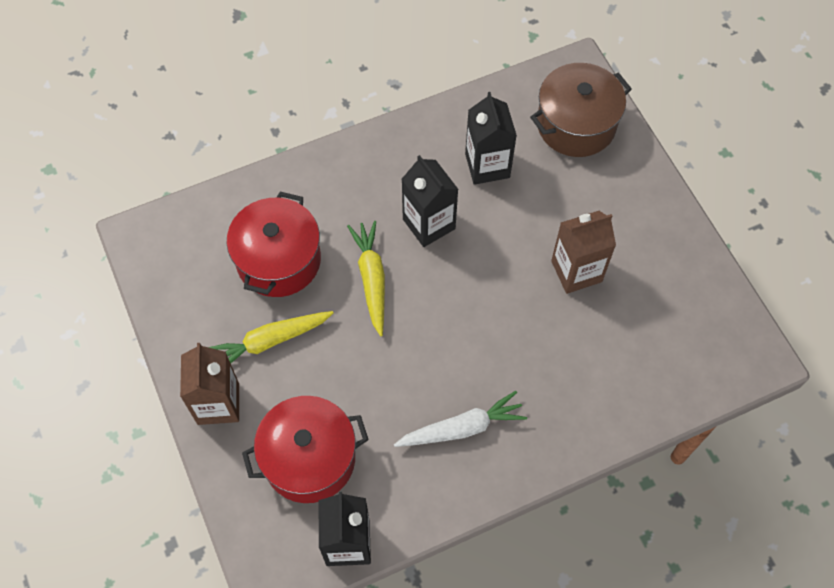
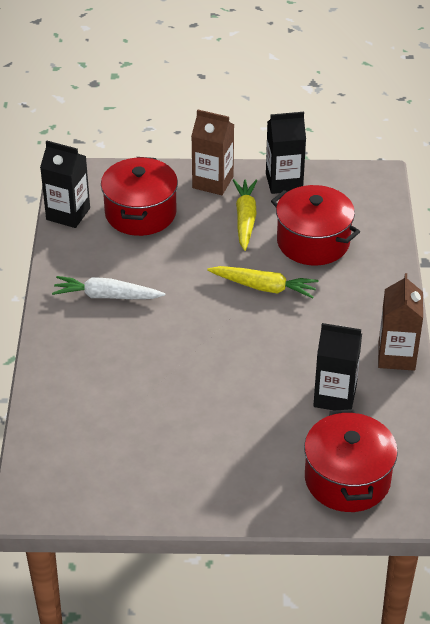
camera: 115 degrees right, 20 degrees down
white carrot [394,391,527,447] -> white carrot turned 90 degrees clockwise [52,276,165,299]
black carton [402,155,459,247] -> black carton moved to [266,112,306,194]
brown pot [530,63,632,157] -> red pot [304,409,398,512]
brown carton [551,211,616,294] -> brown carton moved to [378,273,423,371]

